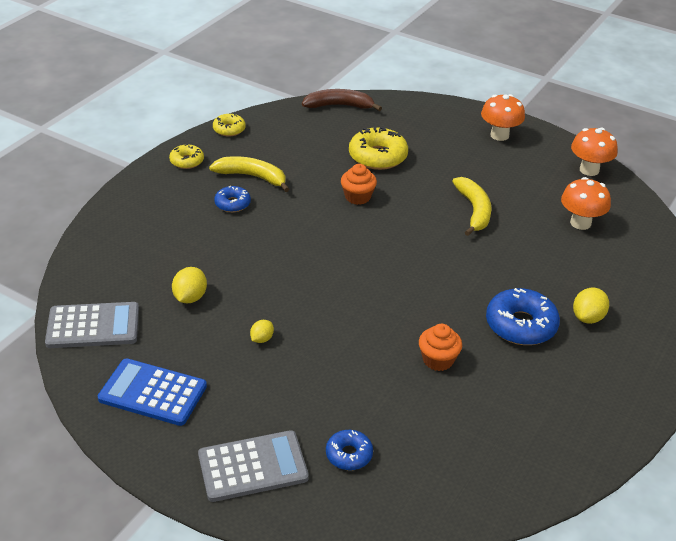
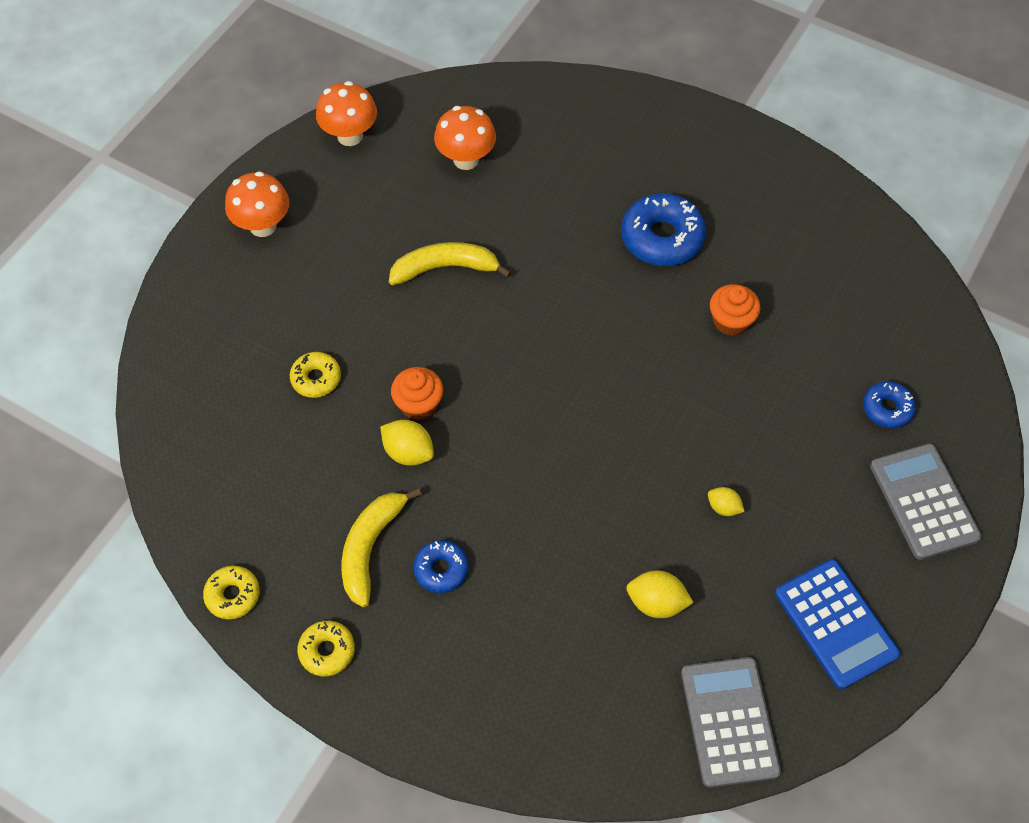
camera: 90 degrees left, 20 degrees up
blue calculator [98,358,207,426] -> blue calculator turned 45 degrees counterclockwise [775,559,900,690]
brown banana [302,89,382,111] -> none
yellow donut [349,127,408,170] -> yellow donut [290,352,341,398], size x0.57
yellow lemon [573,287,609,324] -> yellow lemon moved to [380,420,434,466]

